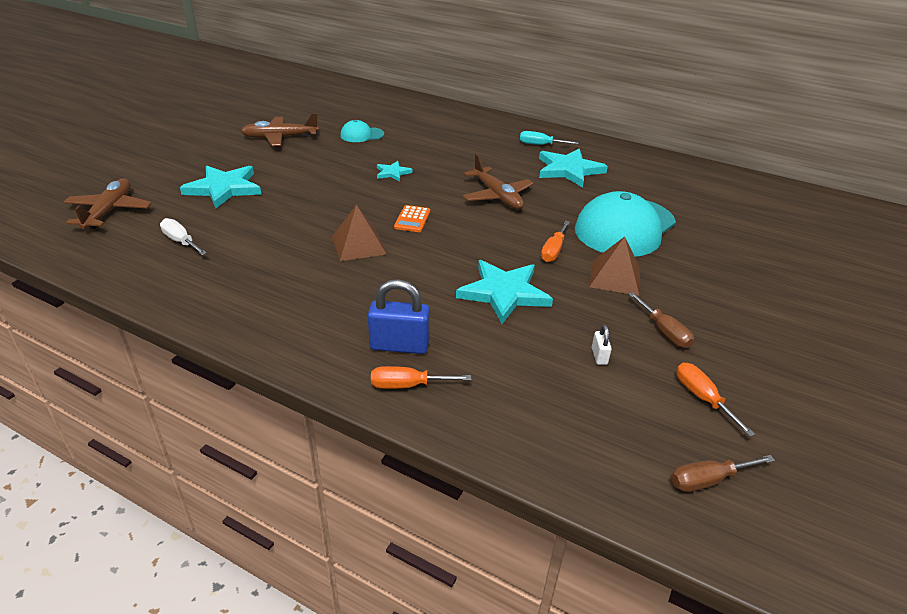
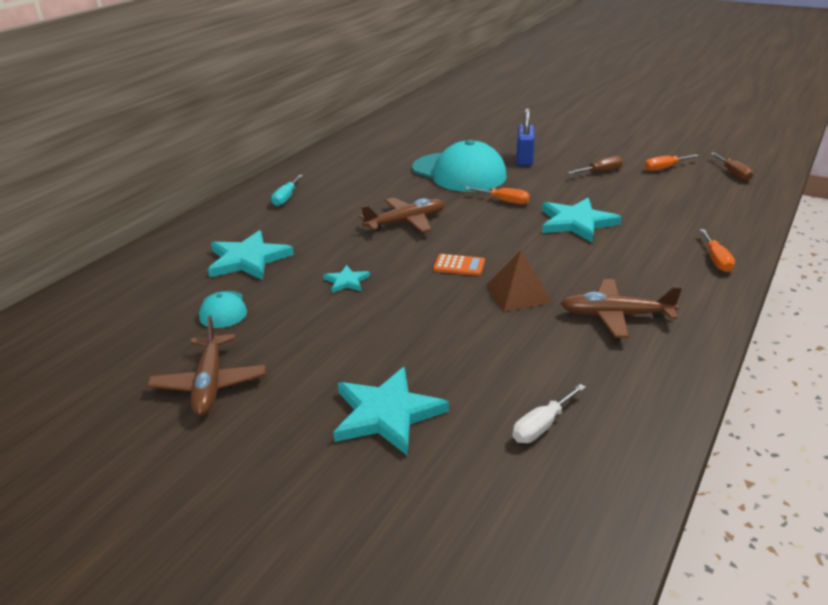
camera: 85 degrees left, 5 degrees down
brown plane [63,178,152,229] -> brown plane moved to [560,279,682,338]
blue padlock [368,279,430,354] -> blue padlock moved to [516,108,535,166]
turquoise star [539,149,608,188] -> turquoise star moved to [208,230,294,280]
brown pyramid [589,237,640,296] -> none
white padlock [592,325,612,365] -> none

